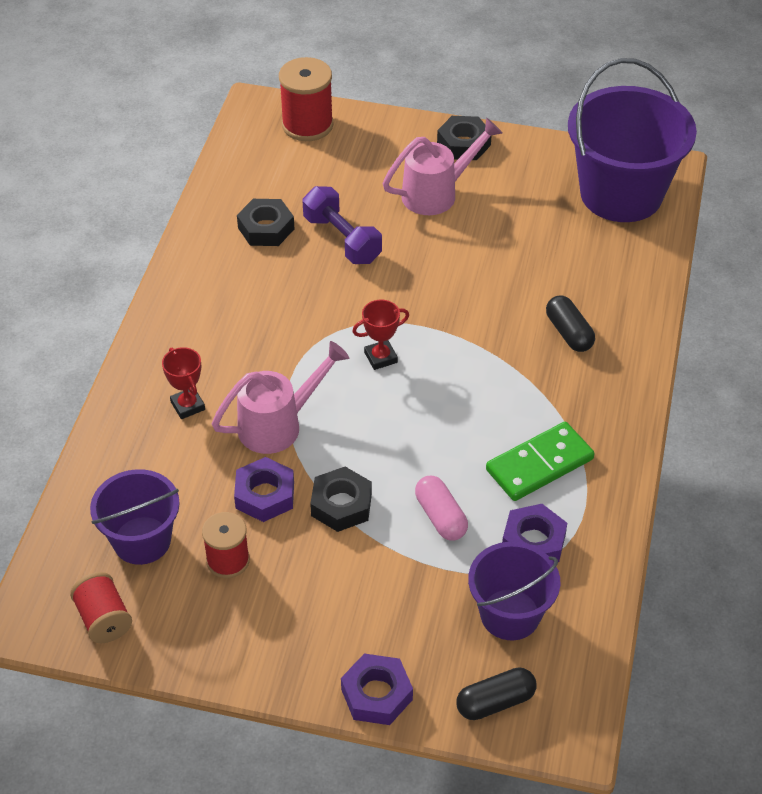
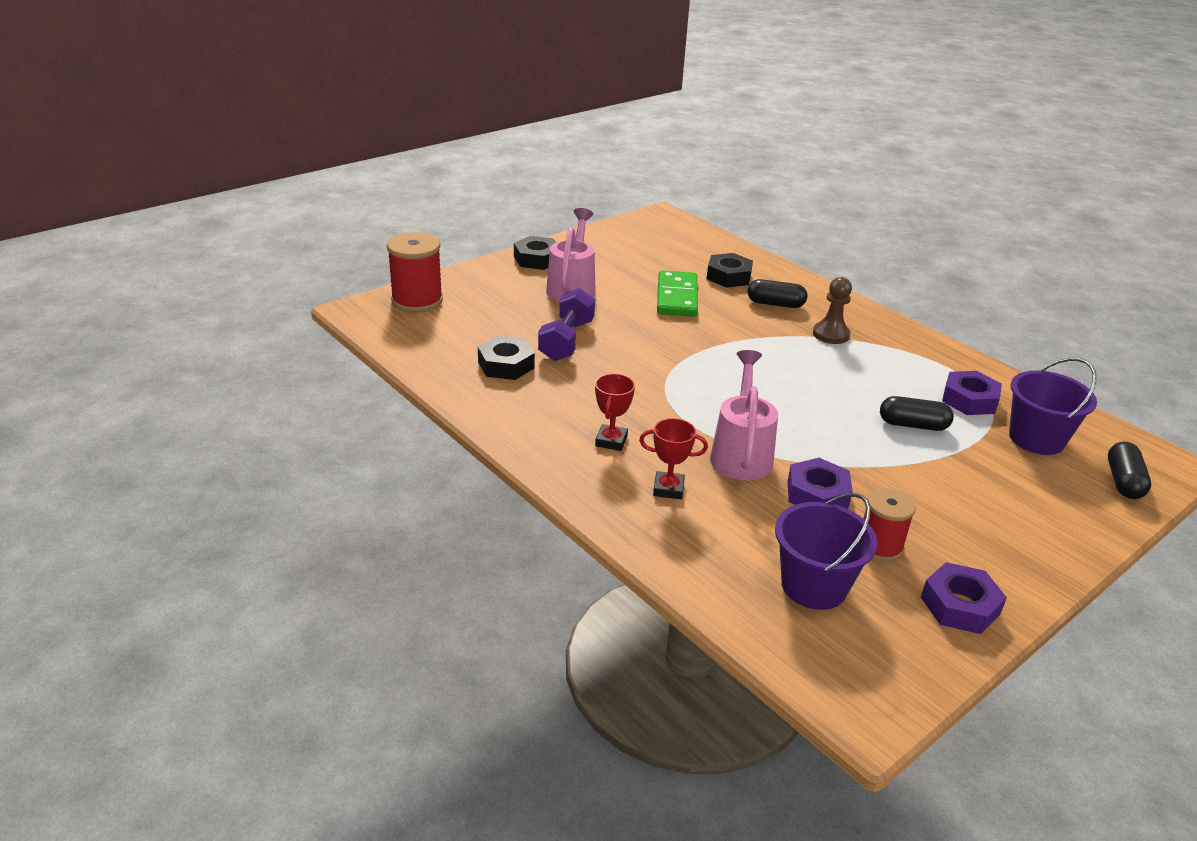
camera: 55 degrees left, 15 degrees down
red spool [70,572,132,643] -> none
purple dumbbell [302,186,382,264] -> purple dumbbell turned 75 degrees counterclockwise [538,288,595,361]
black nut [310,467,372,532] -> black nut moved to [707,253,753,288]
purple nut [341,654,413,725] -> purple nut moved to [921,562,1007,634]
red trophy [352,300,409,370] -> red trophy moved to [595,374,635,451]
pink capsule [415,476,468,541] -> black capsule [880,396,954,431]
green domino [486,422,595,501] -> green domino moved to [657,270,698,317]
purple bucket [568,58,697,222] -> none
none -> brown pawn [813,277,852,344]

